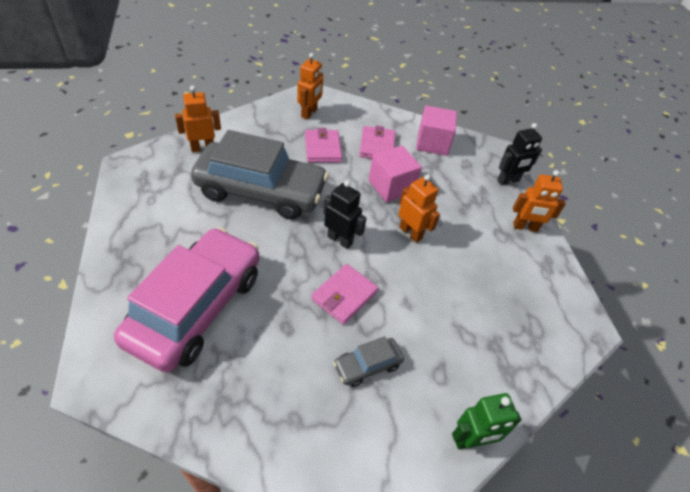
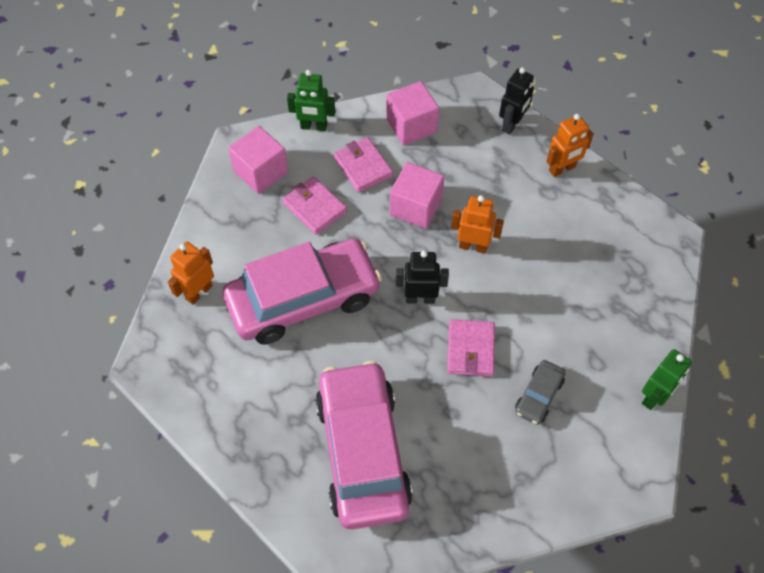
camera: 30 degrees left, 10 degrees up
grey car [191,130,329,219] -> pink car [223,238,382,345]
orange robot [297,53,323,120] -> pink cube [228,126,288,194]
none -> green robot [287,70,335,131]

